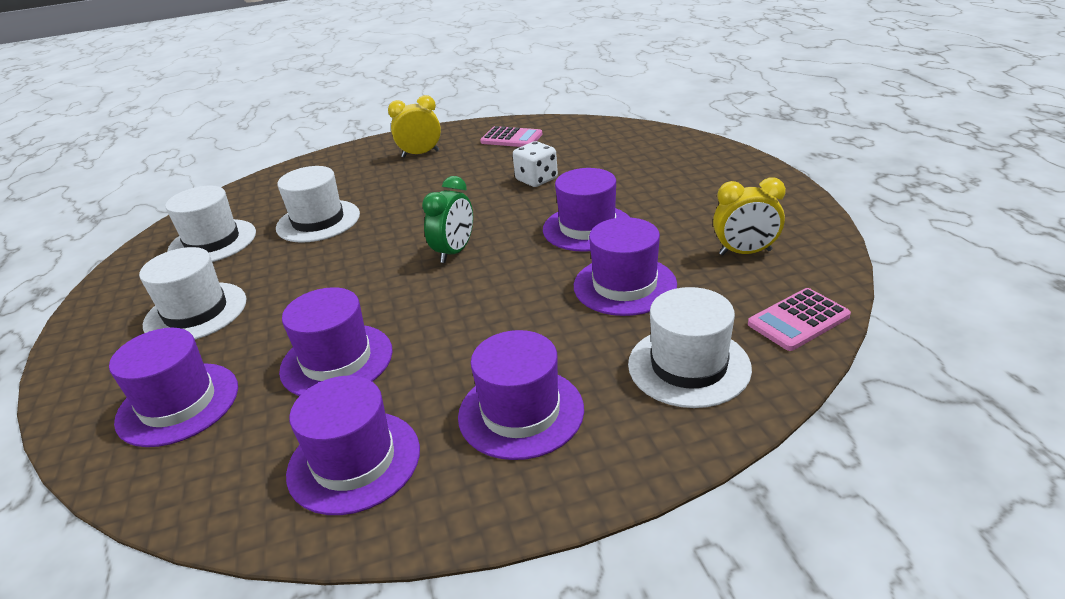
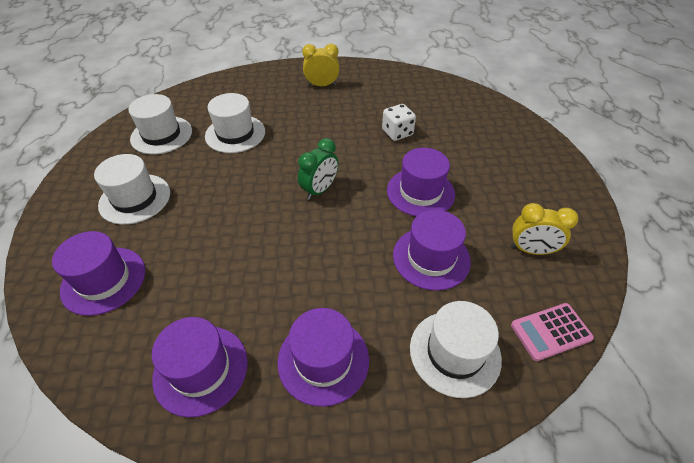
camera: 10 degrees right, 15 degrees up
purple hat [279,287,393,396] -> none
pink calculator [480,126,542,147] -> none

